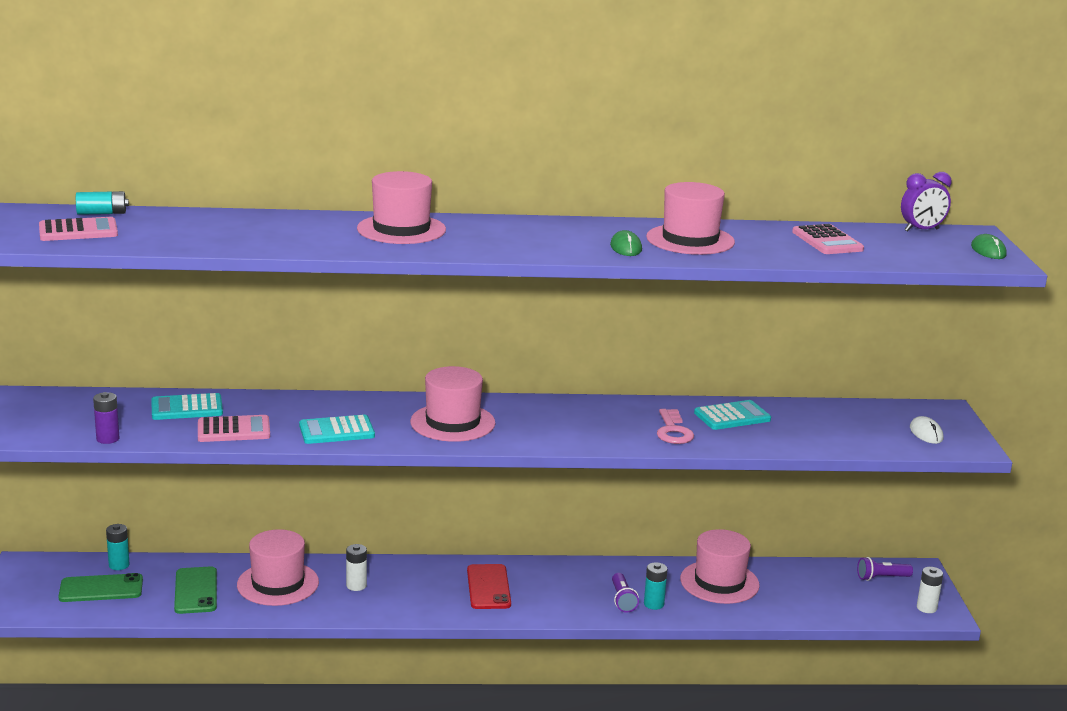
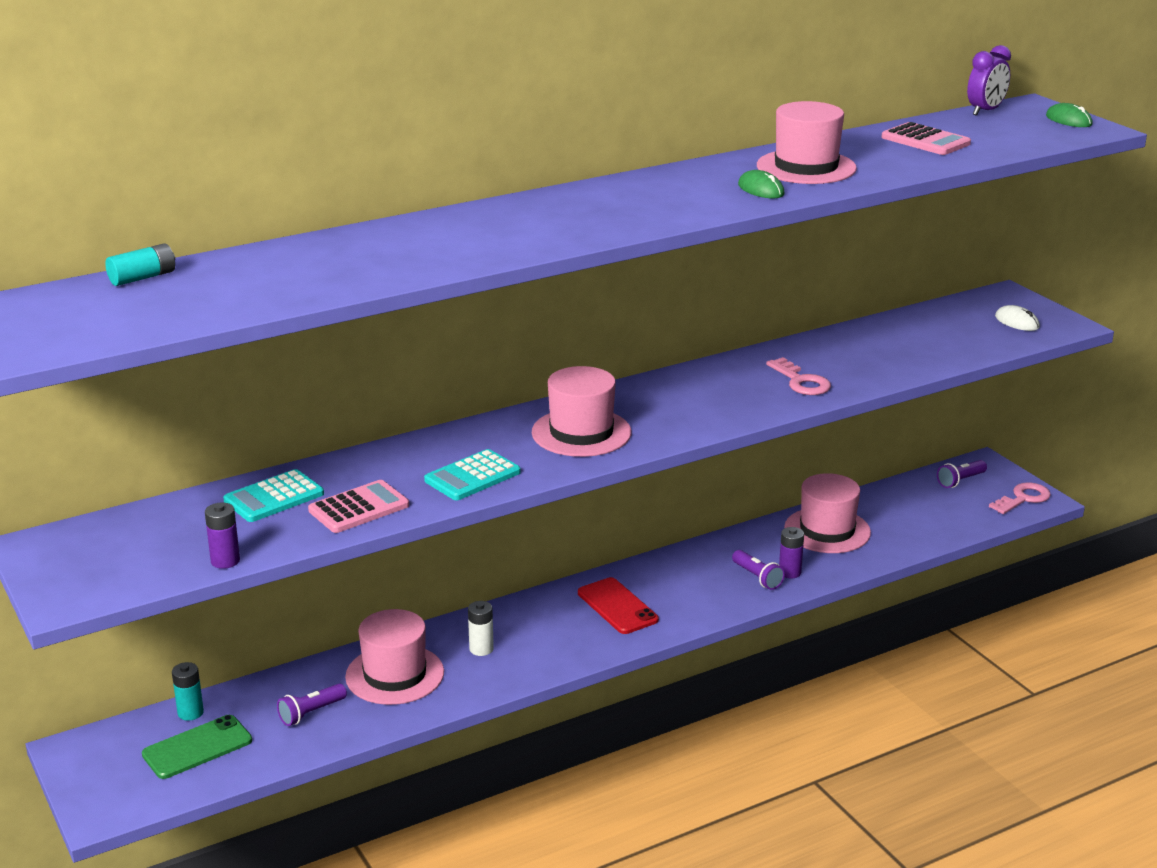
camera: 25 degrees left, 5 degrees up
pink calculator [39,217,118,241] -> none
green phone [174,566,217,614] -> purple flashlight [277,683,347,726]
pink hat [357,171,446,244] -> none
turquoise battery [644,562,667,610] -> purple battery [779,527,804,578]
turquoise calculator [694,400,771,430] -> none
white battery [917,567,943,613] -> pink key [989,483,1051,514]

